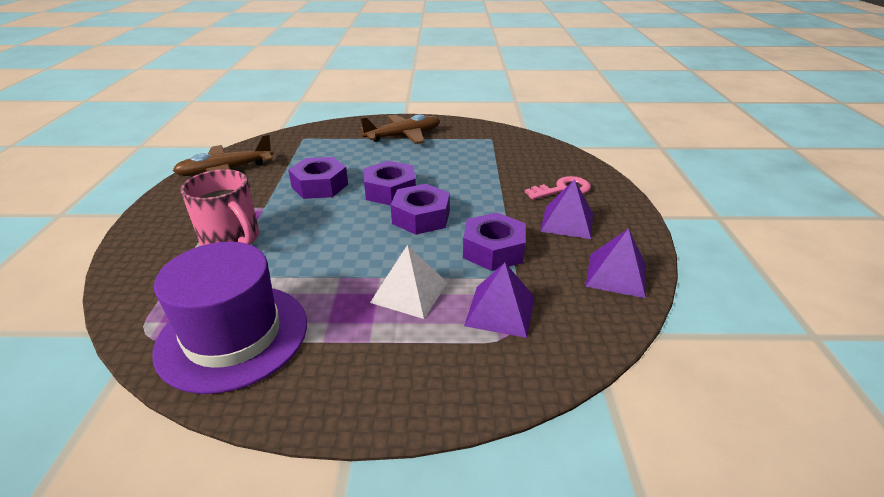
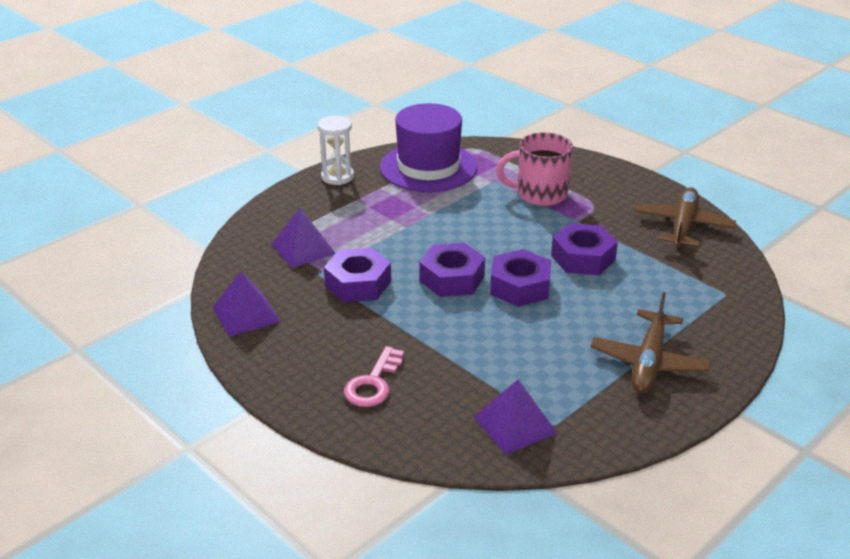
camera: 135 degrees right, 0 degrees up
white pyramid [370,245,448,319] -> none
purple pyramid [540,179,593,239] -> purple pyramid moved to [474,379,557,455]
none -> white hourglass [318,116,354,185]

